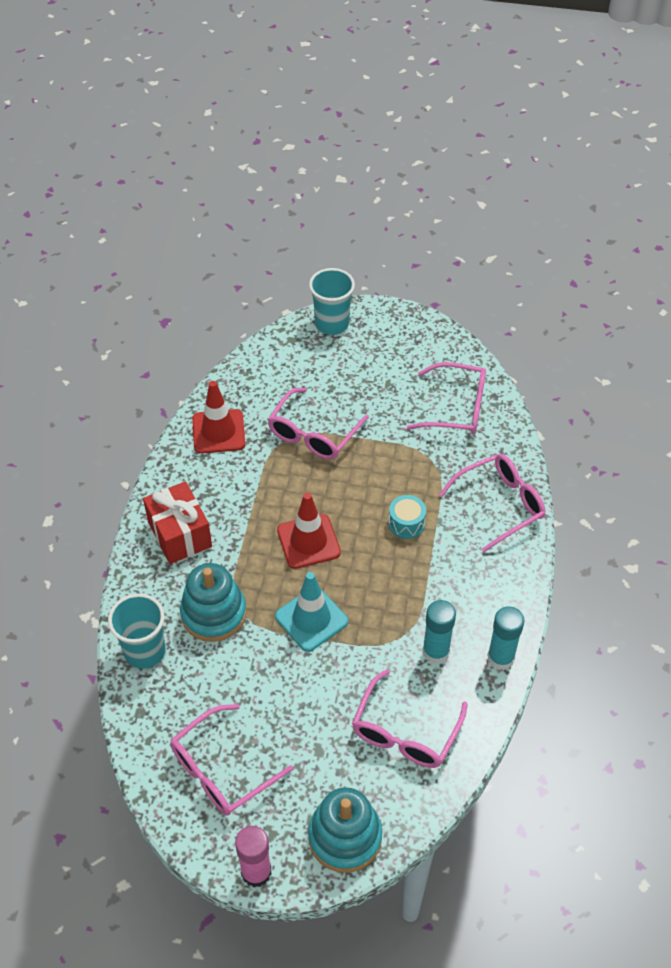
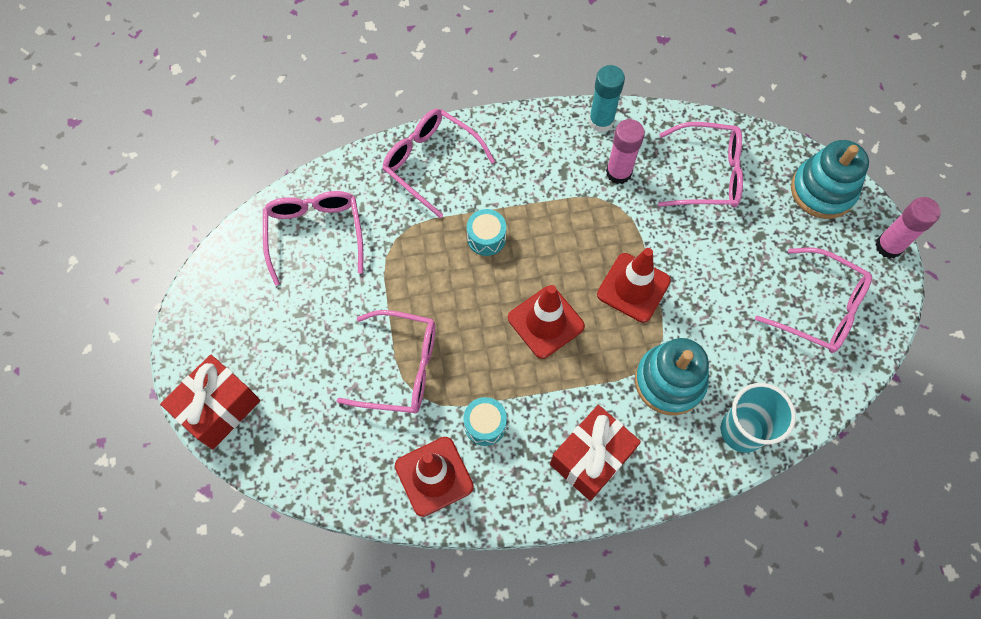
camera: 110 degrees left, 15 degrees up
turquoise traffic cone [275,572,348,652] -> red traffic cone [597,248,671,323]
turquoise cup [309,268,355,335] -> red gift [160,355,260,449]
turquoise glue stick [422,600,456,664] -> pink glue stick [606,119,645,184]
none -> turquoise drum [463,397,507,446]

